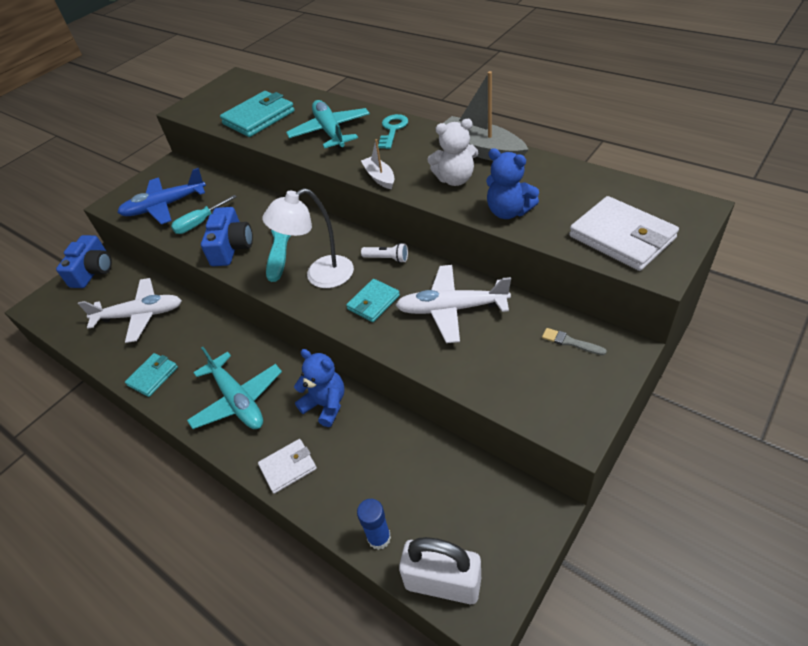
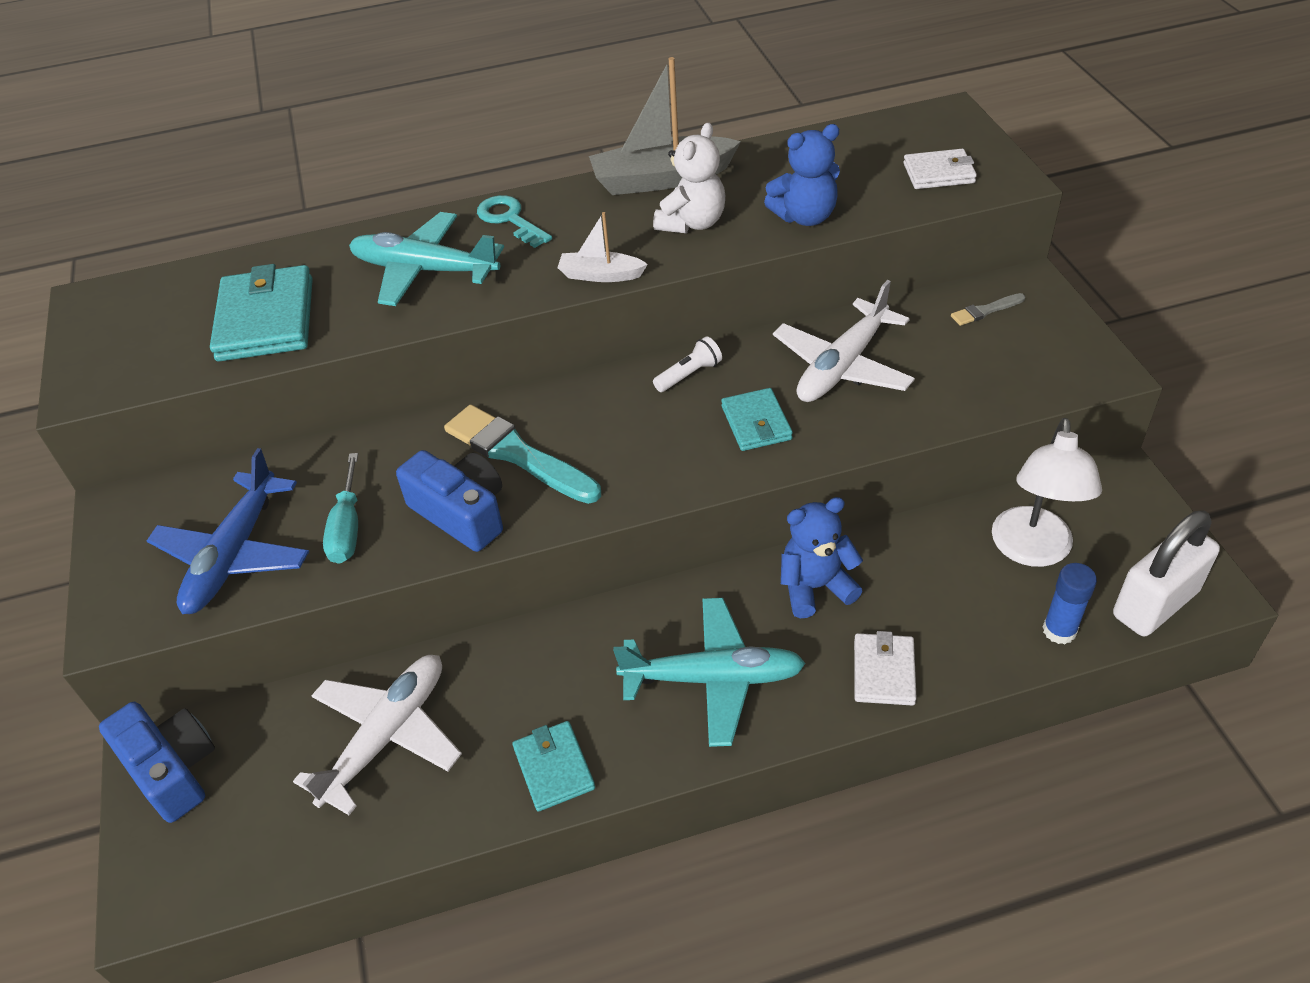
camera: 55 degrees left, 0 degrees up
white lamp [262,188,354,288] -> white lamp moved to [992,418,1102,567]
white wallet [569,196,679,271] -> white wallet [903,149,977,189], size x0.59

